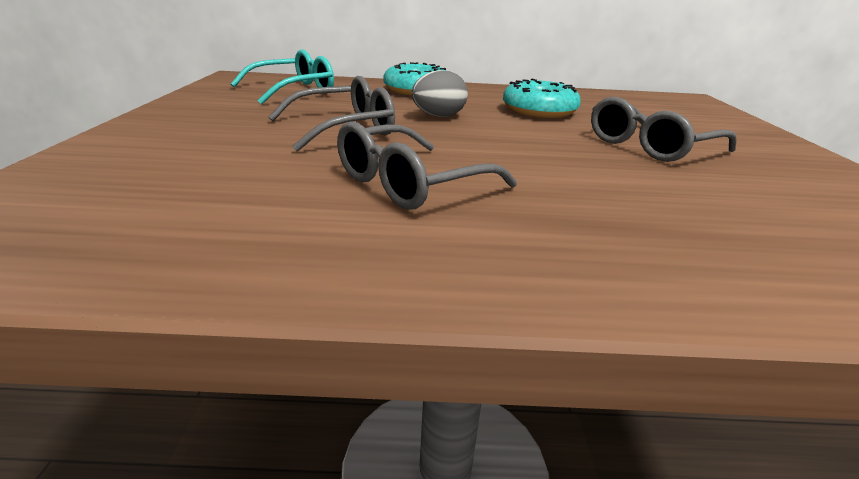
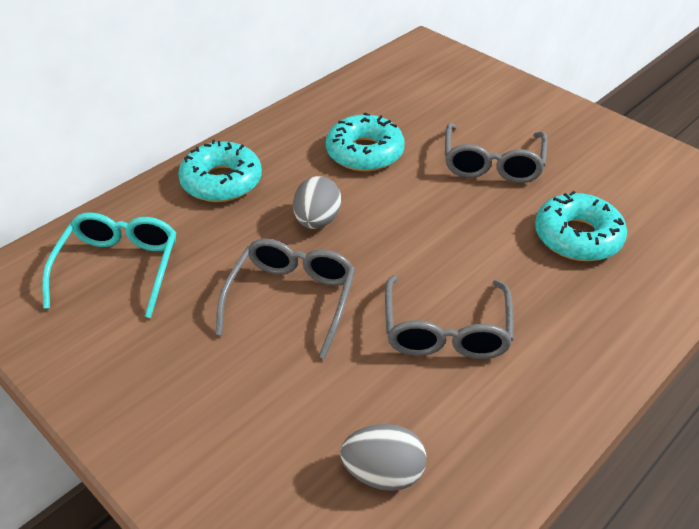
camera: 45 degrees left, 15 degrees up
none -> grey egg [340,424,426,491]
none -> turquoise donut [535,191,627,261]

